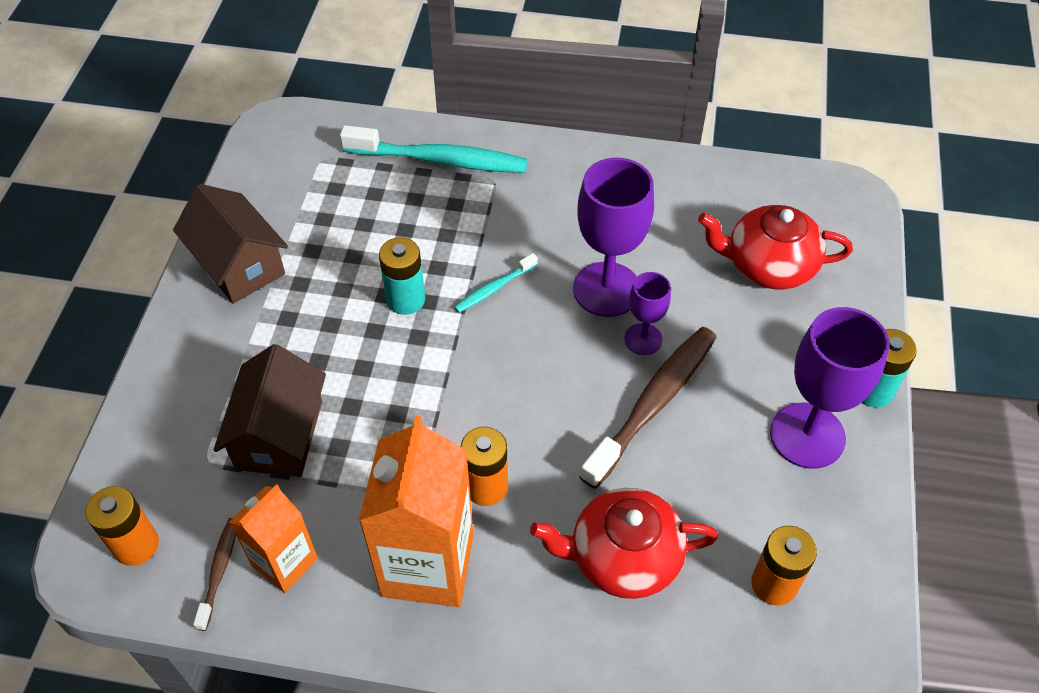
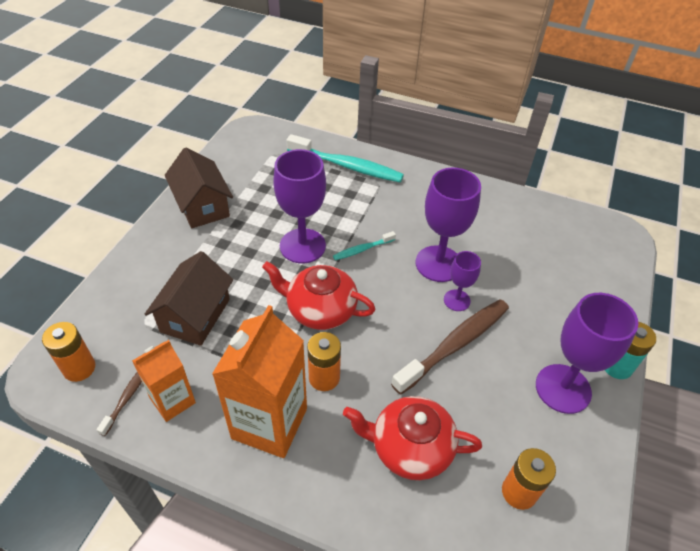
camera: 10 degrees right, 5 degrees down
turquoise battery [379,237,425,315] -> purple goblet [273,149,326,264]
red teapot [698,205,853,289] -> red teapot moved to [262,261,375,330]

